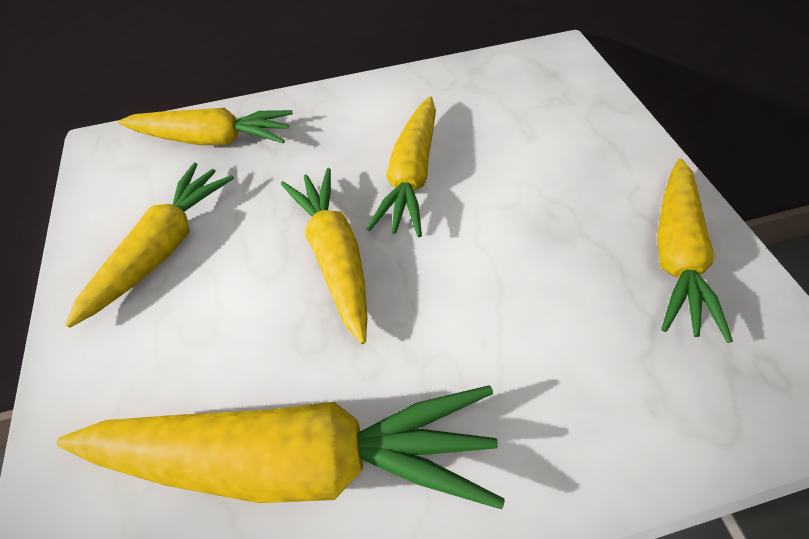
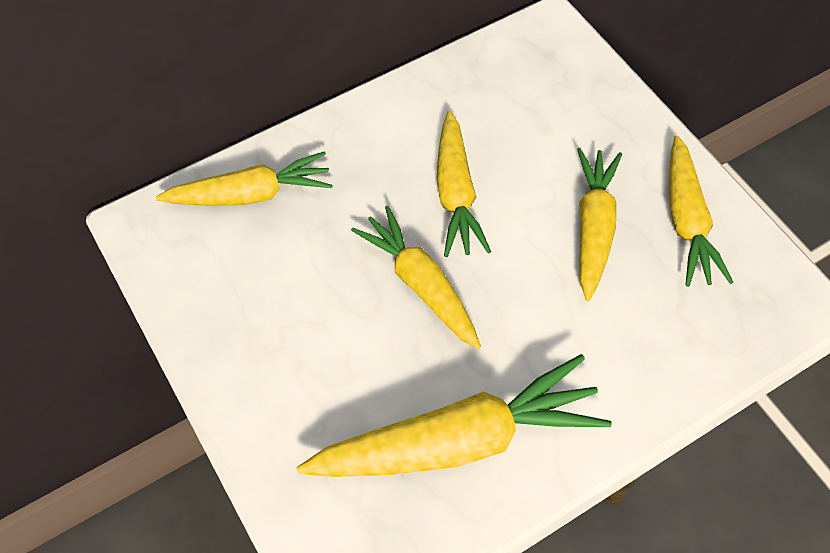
camera: 20 degrees left, 5 degrees up
yellow carrot [65,163,234,328] -> yellow carrot moved to [577,148,622,301]

